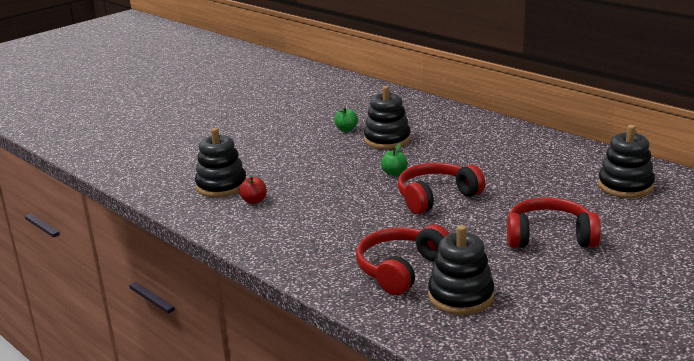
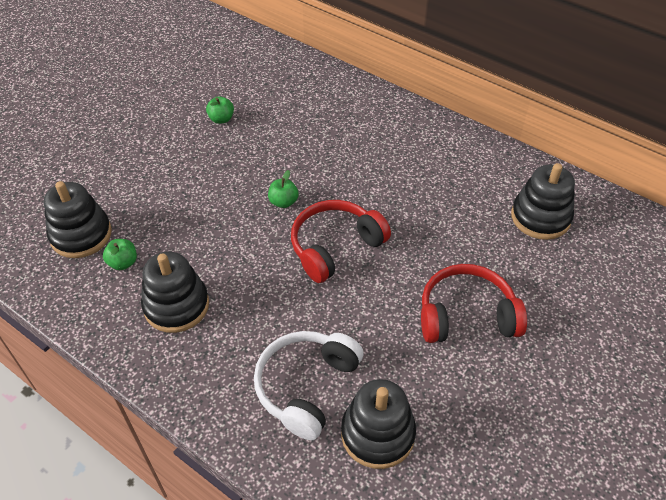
camera: 10 degrees left, 25 degrees up
red apple [239,176,267,204] -> green apple [103,239,137,270]
red headphones [356,224,449,295] -> white headphones [254,331,364,440]
black stacking toy [364,86,411,149] -> black stacking toy moved to [141,252,209,333]

